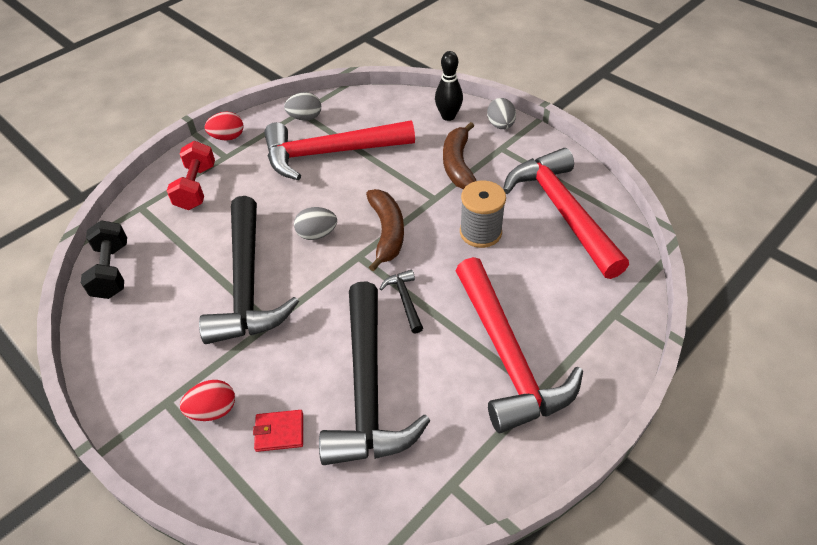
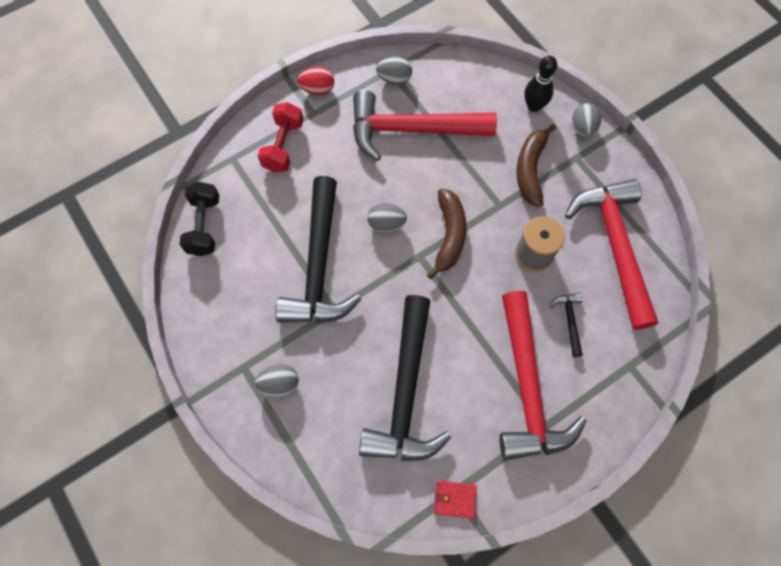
camera: 10 degrees right, 20 degrees up
red egg [180,380,235,421] -> grey egg [255,364,299,397]
red wallet [253,410,303,452] -> red wallet moved to [434,481,477,519]
black hammer [380,269,423,334] -> black hammer moved to [550,293,583,357]

